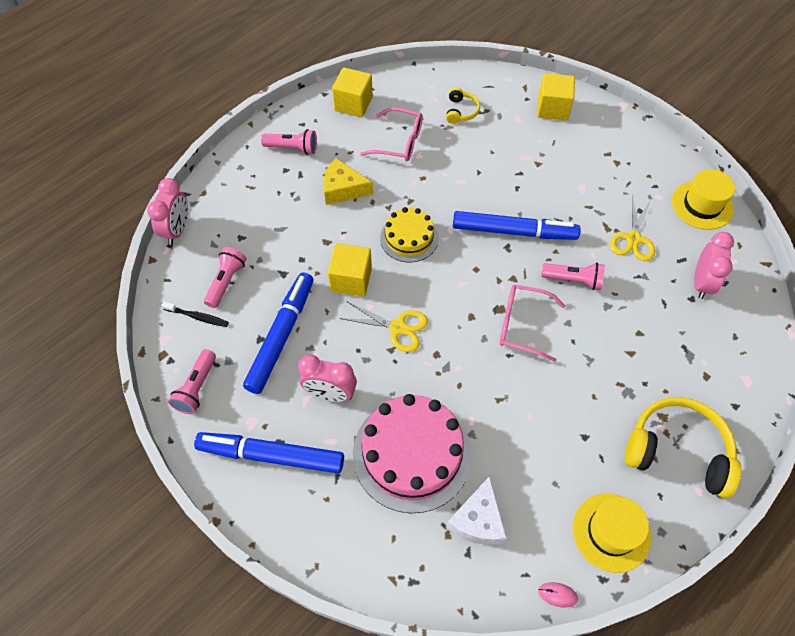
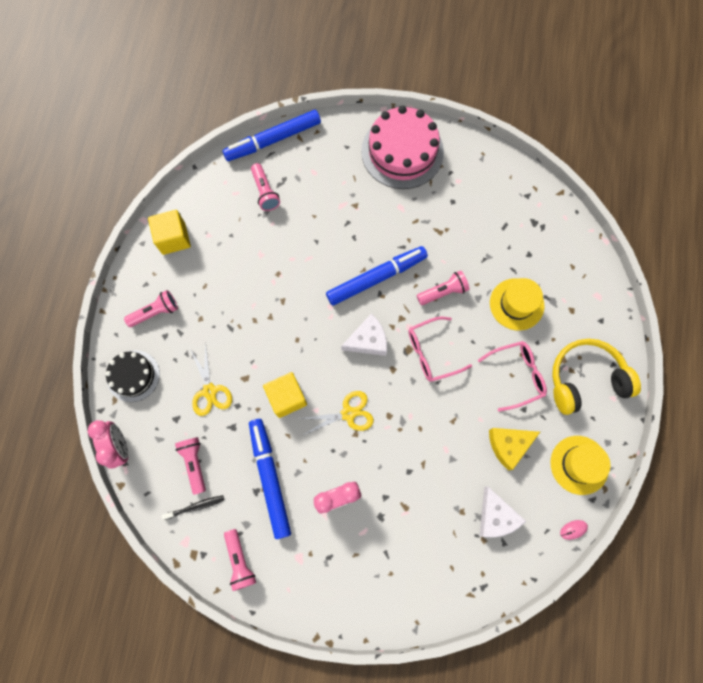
camera: 35 degrees left, 15 degrees up
blue marker [194,432,344,473] -> blue marker moved to [222,110,321,161]
yellow cheese [323,158,373,205] -> yellow cheese moved to [489,428,540,470]
pink cake [353,394,472,513] -> pink cake moved to [361,105,444,189]
pink glasses [360,107,423,162] -> pink glasses moved to [478,341,547,412]
yellow cake [380,207,438,262] -> none
yellow headphones [446,87,480,124] -> pink flashlight [251,163,280,211]
yellow cube [537,73,575,121] -> none
yellow scissors [610,198,655,261] -> yellow scissors moved to [190,343,232,416]
yellow hat [672,169,735,230] -> yellow hat moved to [490,278,545,331]
pink clock [694,232,734,299] -> none
none -> black cake [105,350,160,402]
none -> white cheese [341,313,387,356]

